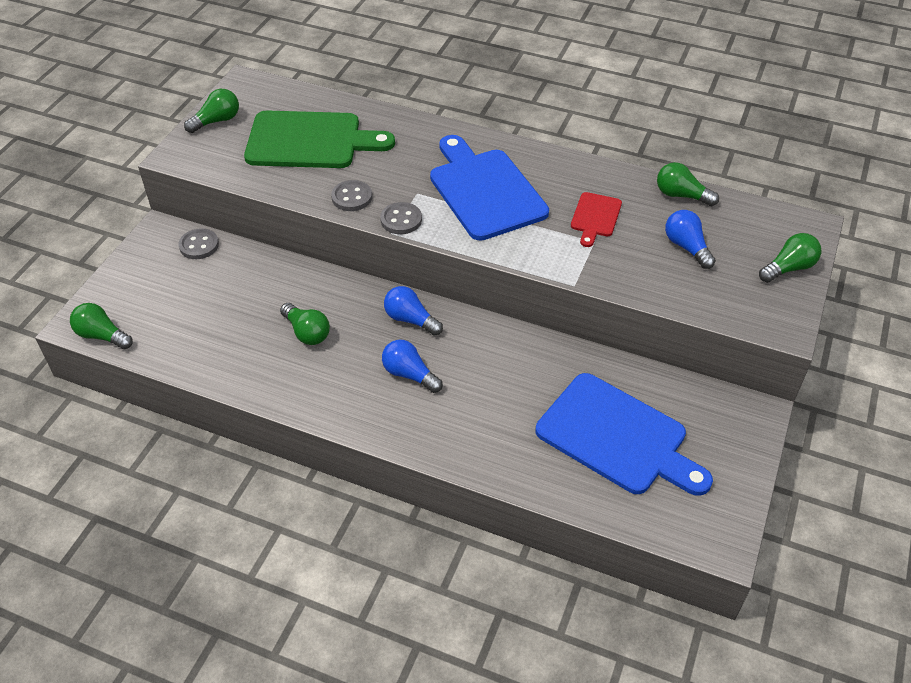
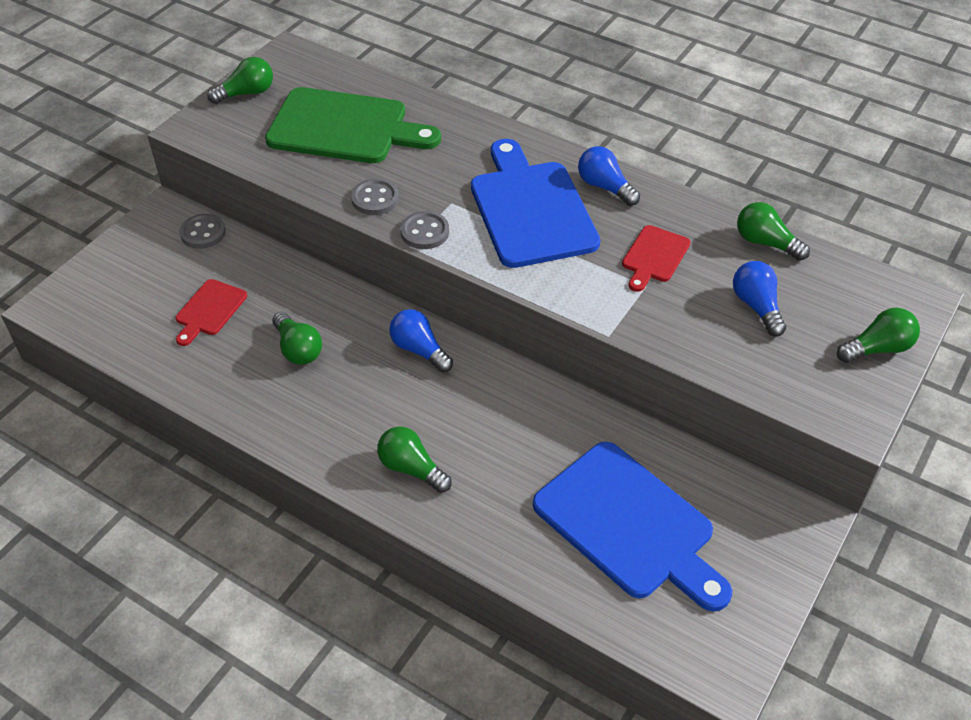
camera: 10 degrees right, 0 degrees up
green light bulb [70,303,133,349] -> green light bulb moved to [377,427,452,493]
blue light bulb [382,340,443,393] -> blue light bulb moved to [578,146,640,206]
none -> red cutting board [176,279,247,346]

